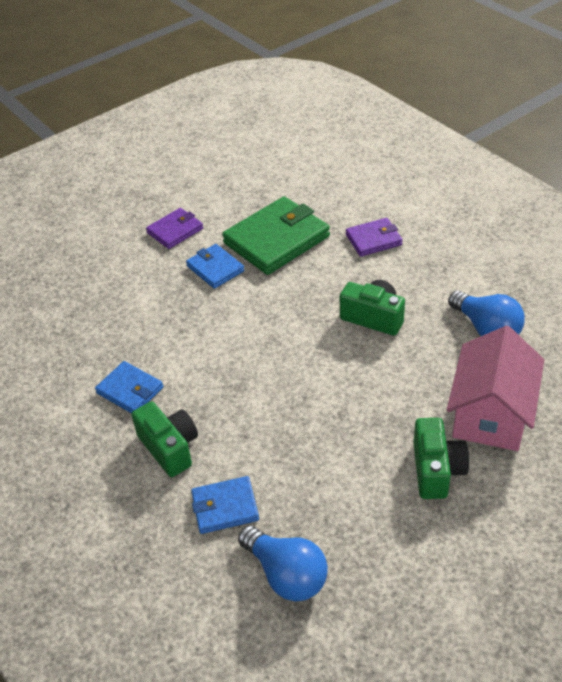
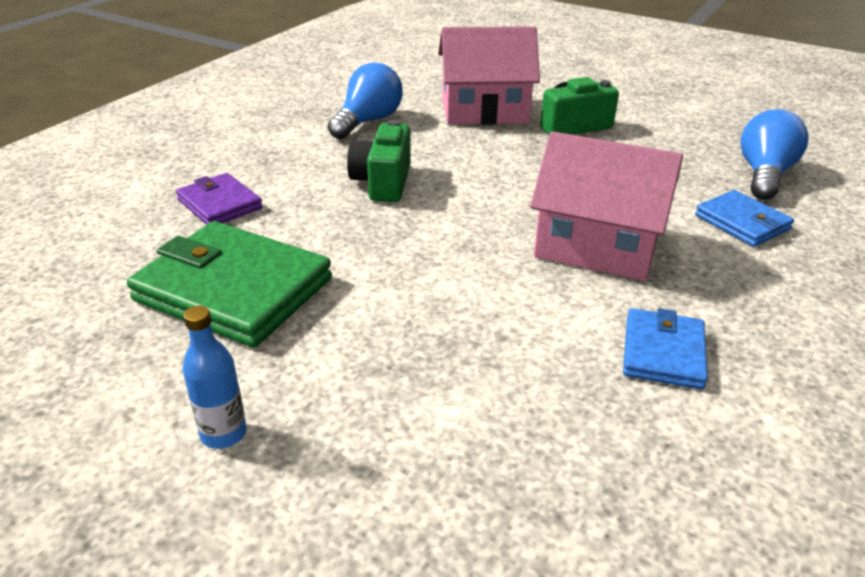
camera: 115 degrees left, 10 degrees down
green camera [131,401,198,477] -> none
purple wallet [146,208,203,249] -> blue bottle [183,306,247,449]
blue wallet [186,244,244,289] -> none
none -> pink house [530,131,683,281]

